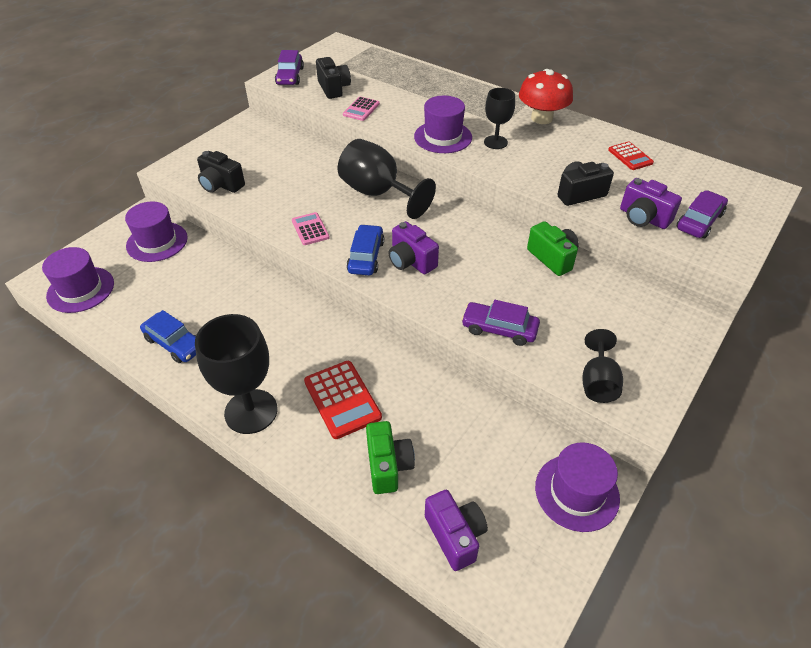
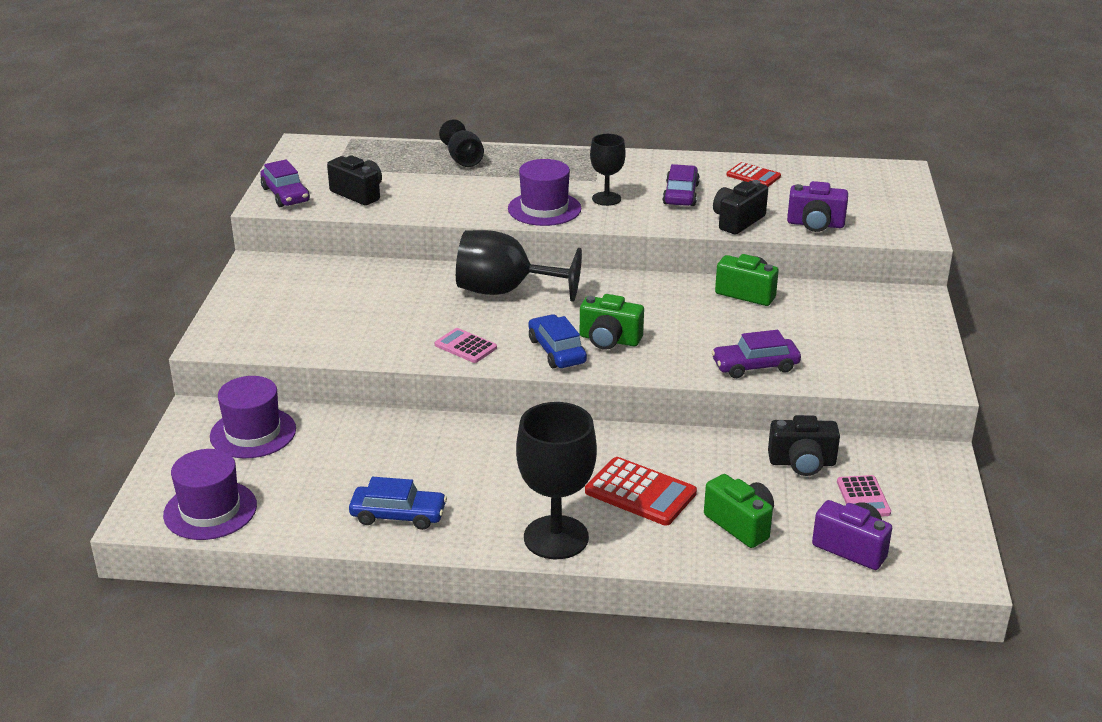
camera: 30 degrees left, 15 degrees down
black camera [197,151,245,193] -> black camera moved to [768,415,840,476]
pink calculator [343,97,380,121] -> pink calculator moved to [837,475,891,517]
purple camera [389,221,439,274] -> green camera [580,294,644,350]
red mushroom [519,69,573,124] -> none
purple hat [535,442,620,532] -> none
black goblet [582,329,623,403] -> black goblet moved to [439,119,484,167]
purple car [676,190,728,238] -> purple car moved to [663,164,700,206]

